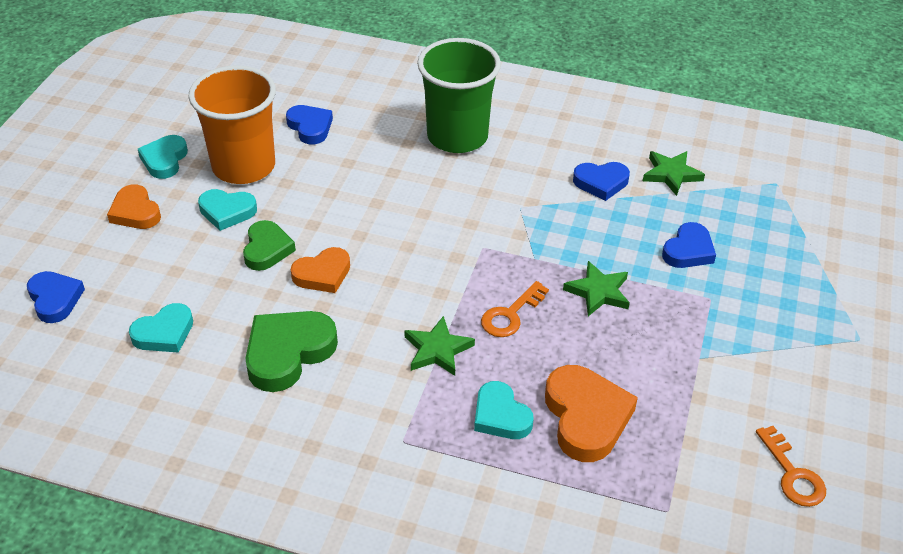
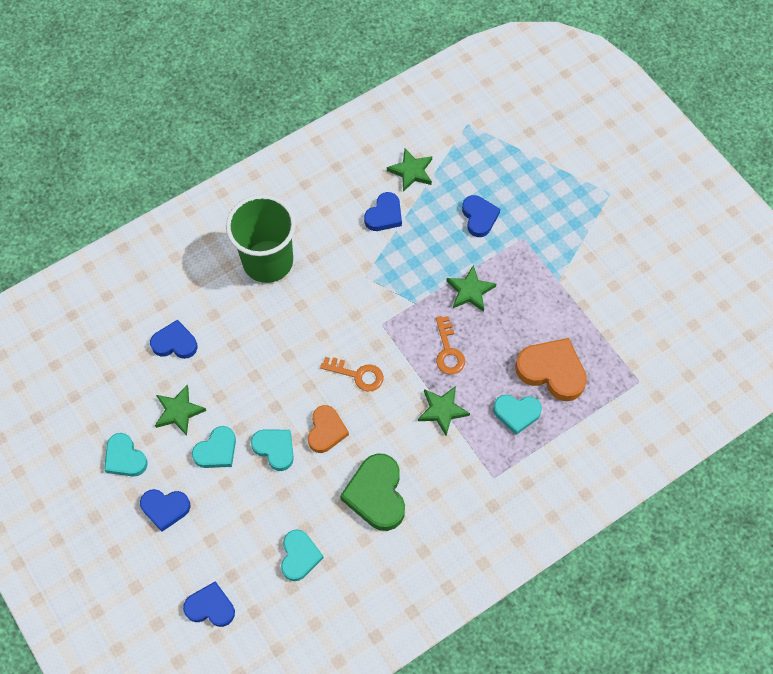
camera: 50 degrees left, 20 degrees up
orange heart [107,184,161,229] -> blue heart [140,489,190,532]
orange cup [188,65,276,184] -> green star [155,385,206,436]
green heart [243,220,296,271] -> turquoise heart [251,429,294,471]
orange key [756,426,826,507] -> orange key moved to [320,357,384,392]

